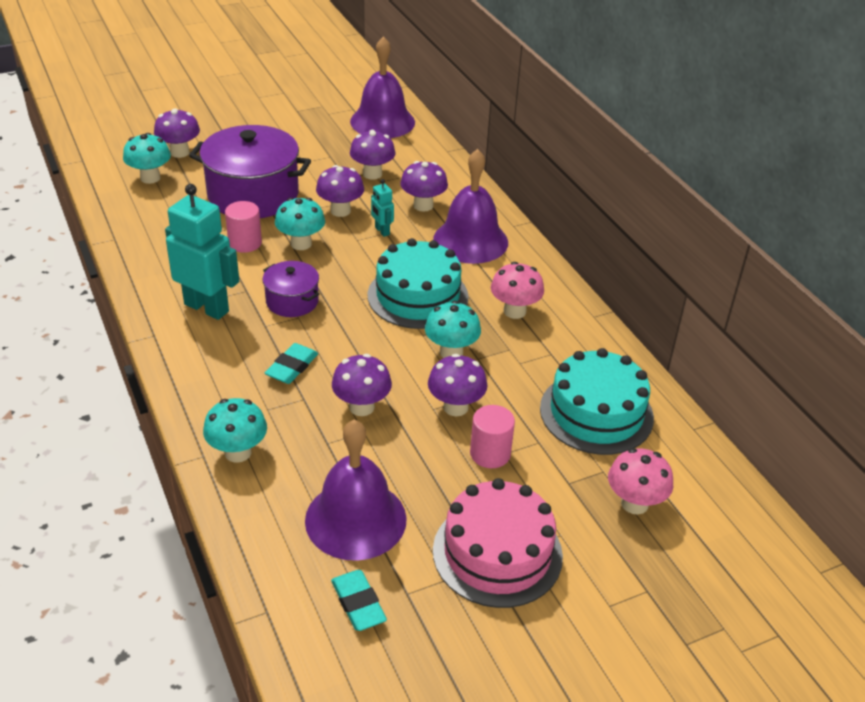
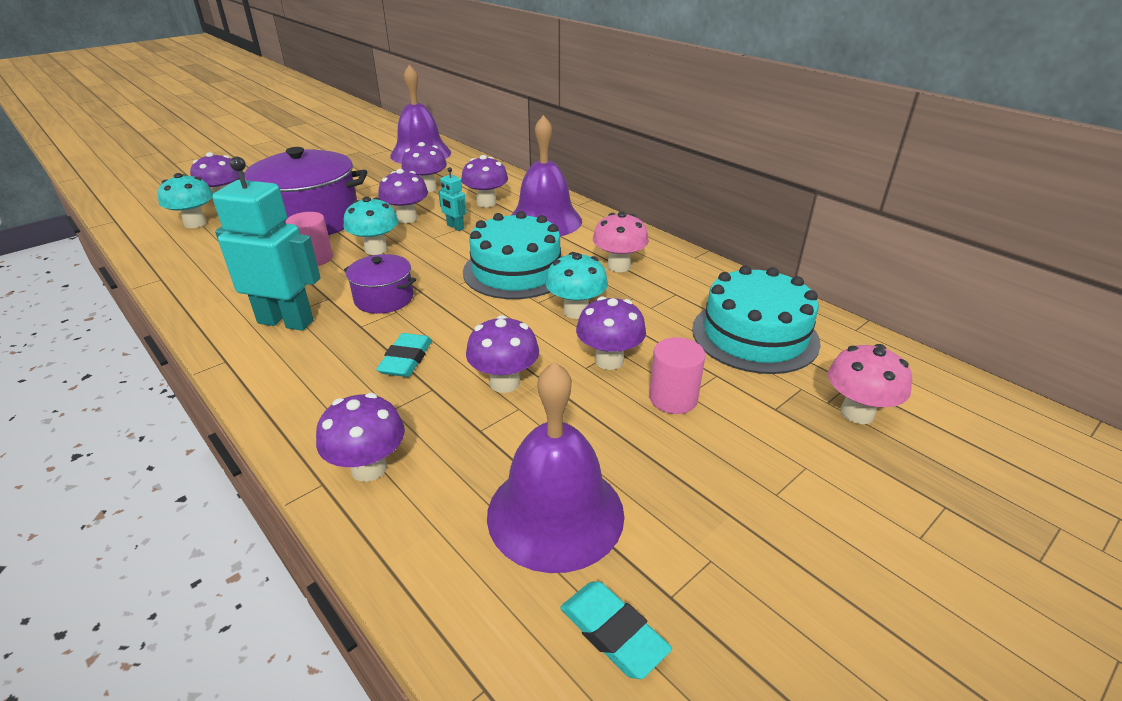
camera: 15 degrees left, 5 degrees down
turquoise mushroom [203,398,267,463] -> purple mushroom [316,393,405,482]
pink cake [433,478,563,608] -> none

